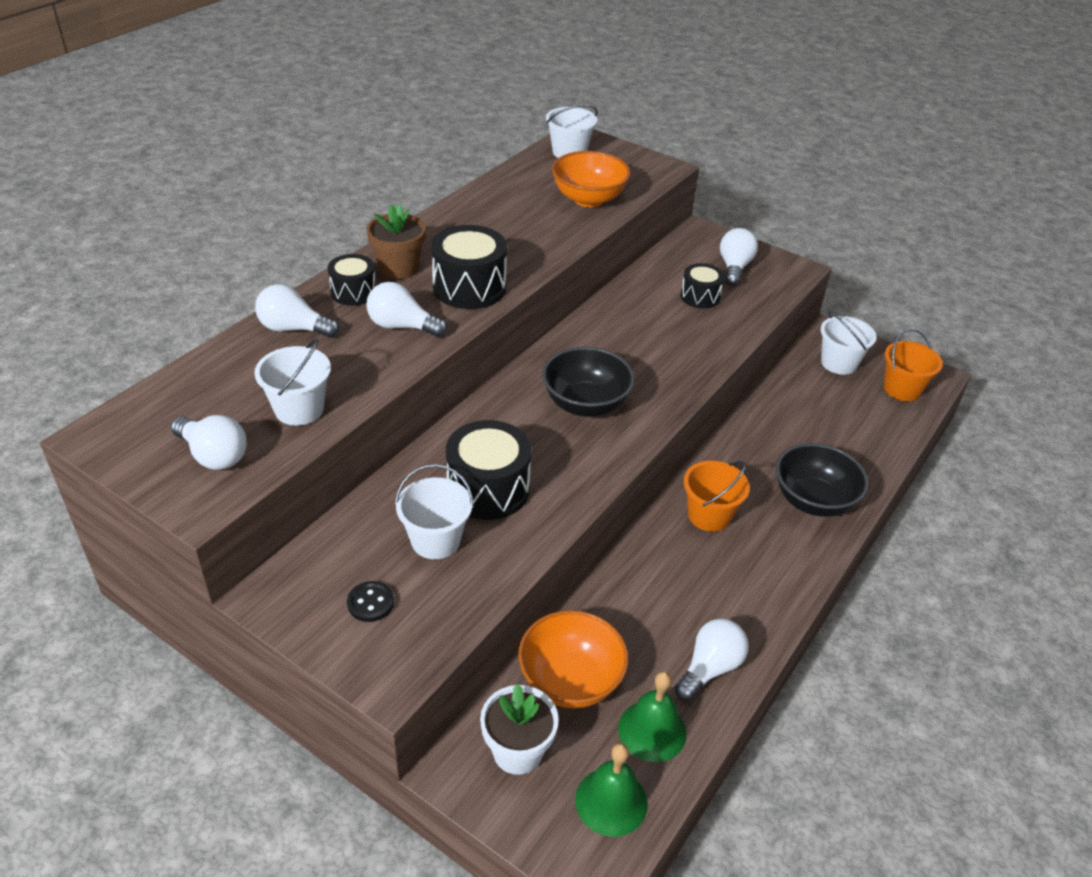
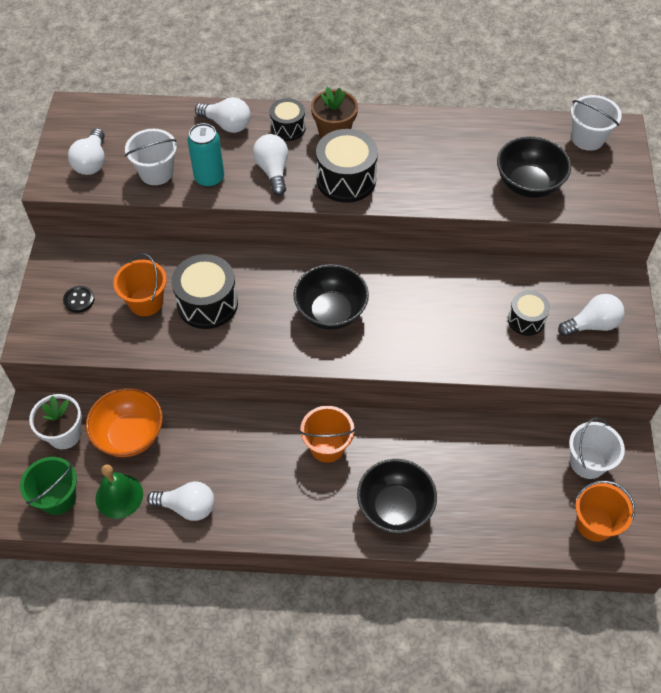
camera: 60 degrees right, 15 degrees up
white light bulb [255,284,339,338] -> white light bulb turned 135 degrees clockwise [195,97,251,133]
white bucket [395,464,474,559] -> orange bucket [113,253,167,316]
orange bowl [552,151,631,207] -> black bowl [497,136,571,198]
green bell [575,743,648,837] -> green bucket [20,457,77,515]
none -> turquoise can [188,123,224,188]

